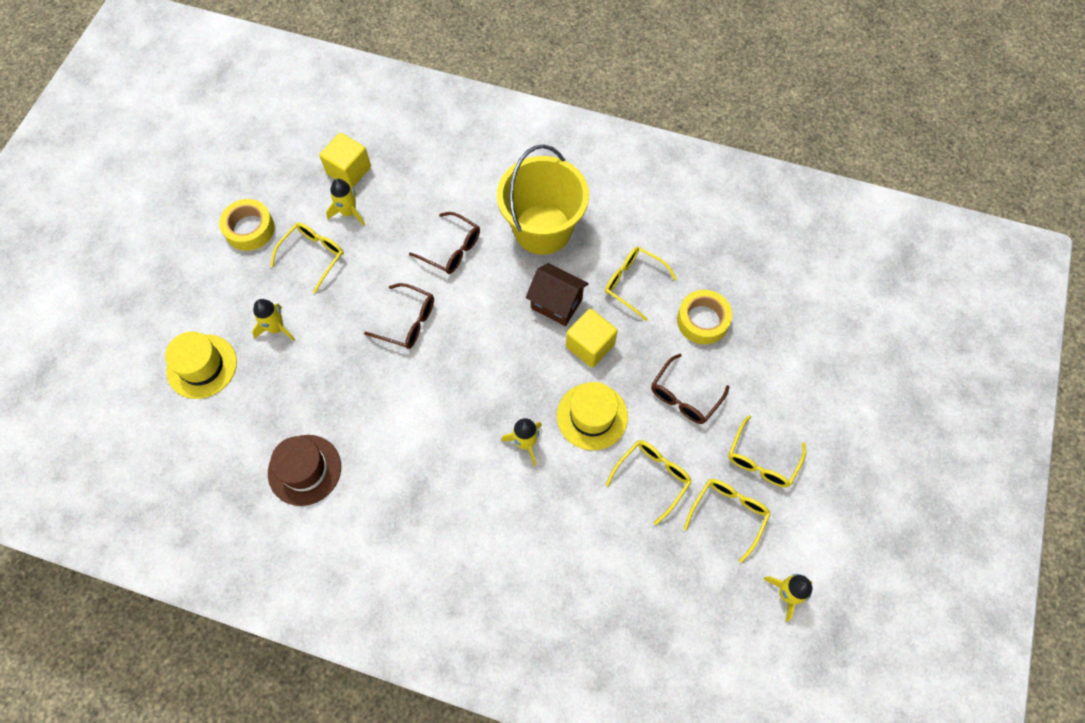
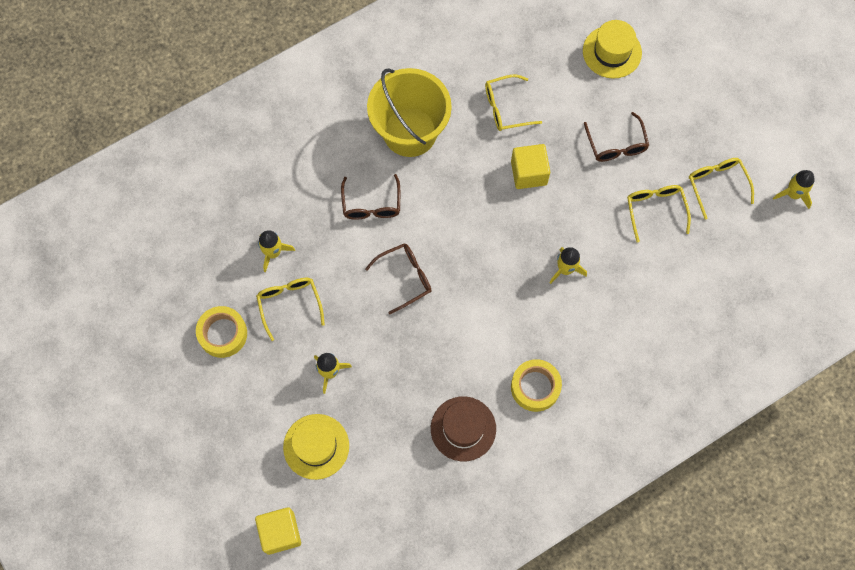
camera: 50 degrees left, 5 degrees up
yellow cube [319,133,371,188] -> yellow cube moved to [255,507,301,555]
brown glasses [409,212,480,274] -> brown glasses turned 105 degrees clockwise [341,174,400,220]
brown house [526,263,589,326] -> none
yellow hat [557,382,628,450] -> yellow hat moved to [583,20,642,79]
yellow tape [677,290,732,344] -> yellow tape moved to [511,359,562,412]
yellow glasses [728,415,806,488] -> none

